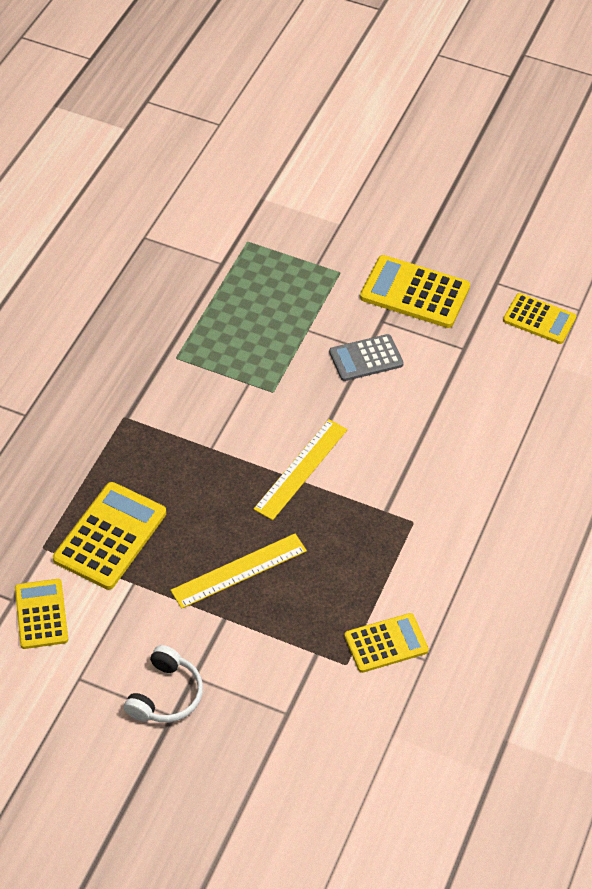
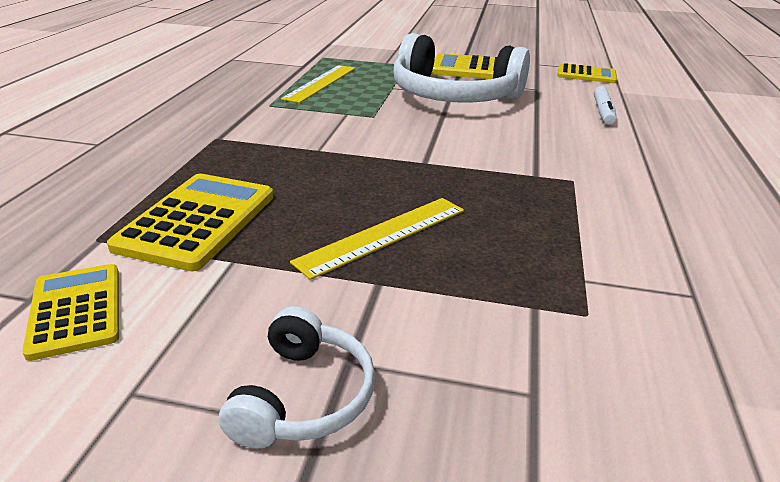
camera: 10 degrees left, 20 degrees down
yellow ruler [254,419,348,520] -> yellow ruler moved to [281,65,356,103]
grey calculator [329,334,404,381] -> white headphones [393,33,530,103]
yellow calculator [344,613,429,673] -> none
none -> white marker [594,86,617,125]

